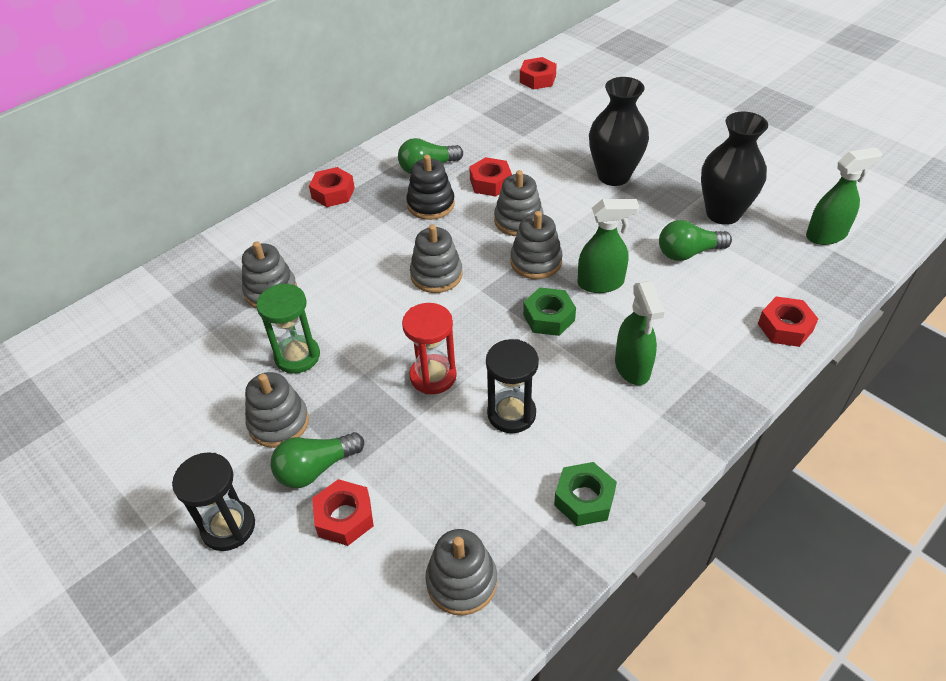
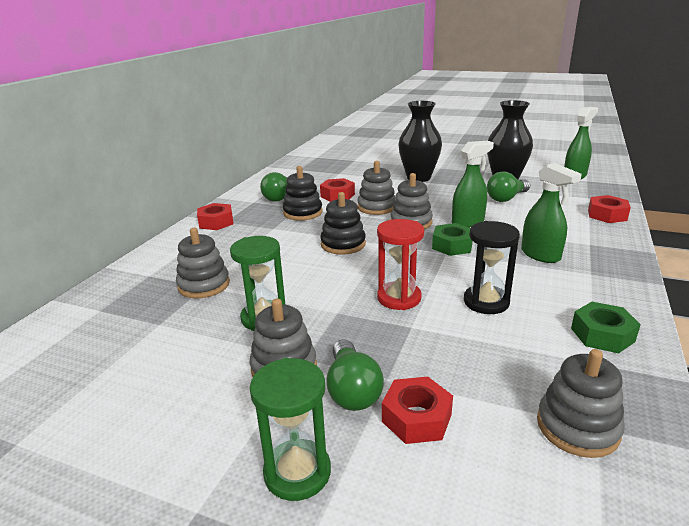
camera: 25 degrees left, 20 degrees down
black hourglass [172,452,255,551] -> green hourglass [250,358,331,501]
green light bulb [271,432,364,488] -> green light bulb turned 45 degrees counterclockwise [326,339,384,411]
grey stacking toy [410,225,462,293] -> black stacking toy [320,192,366,255]
red nut [520,57,557,89] -> none

